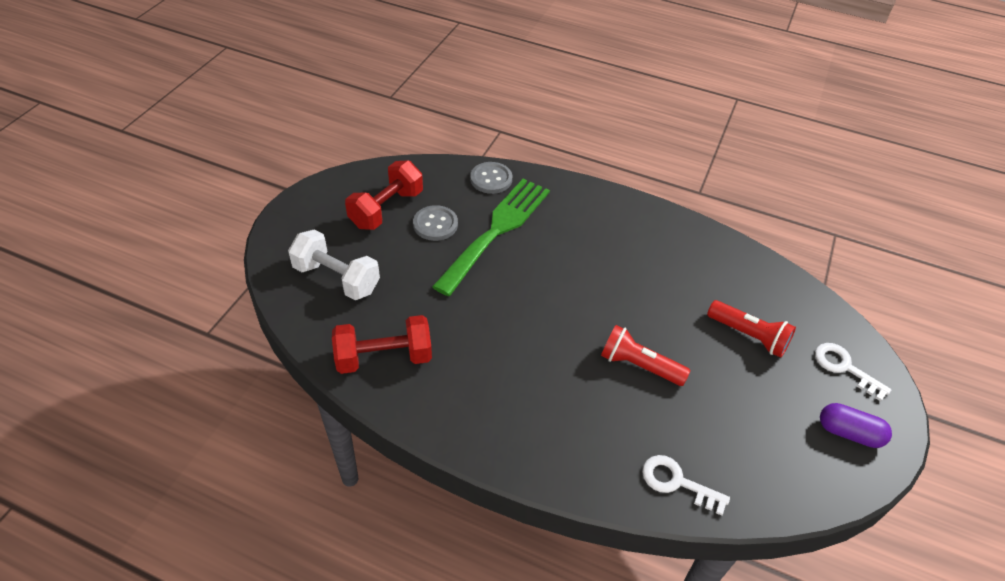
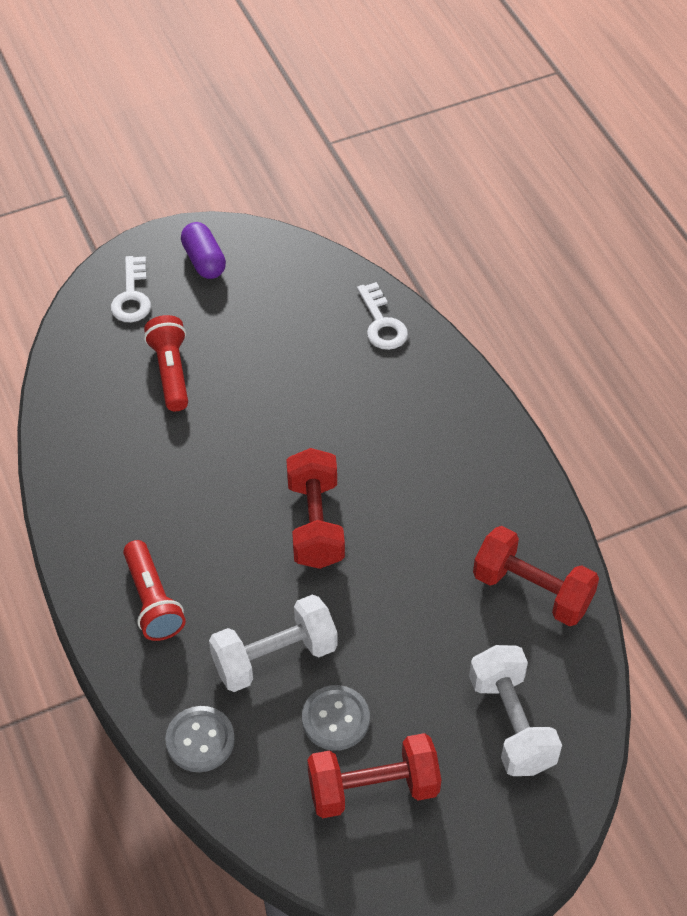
camera: 135 degrees left, 5 degrees up
green fork [432,179,550,296] -> white dumbbell [209,594,337,692]
red flashlight [601,325,691,386] -> red flashlight moved to [123,540,186,641]
none -> red dumbbell [286,448,345,569]

